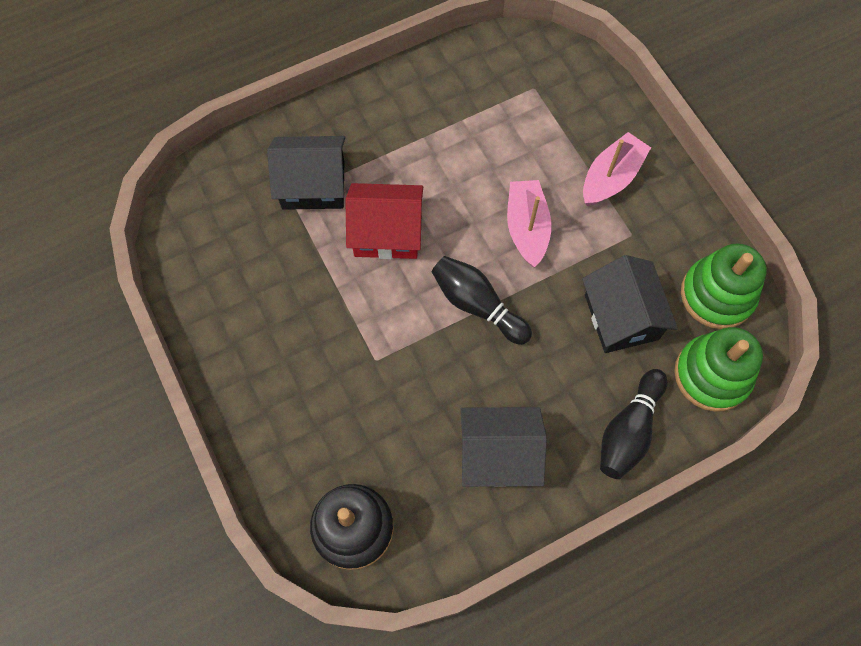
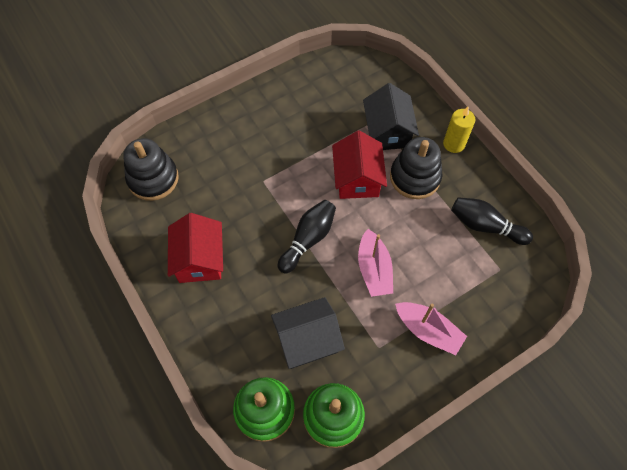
camera: 85 degrees right, 5 degrees down
black house [460,407,547,487] -> red house [168,213,223,283]
pink boat [507,180,552,267] -> pink boat turned 90 degrees clockwise [358,229,393,297]
black bowling pin [600,369,667,479] -> black bowling pin moved to [451,197,533,245]
none -> black stacking toy [390,137,442,199]
none -> yellow candle [443,107,475,153]

